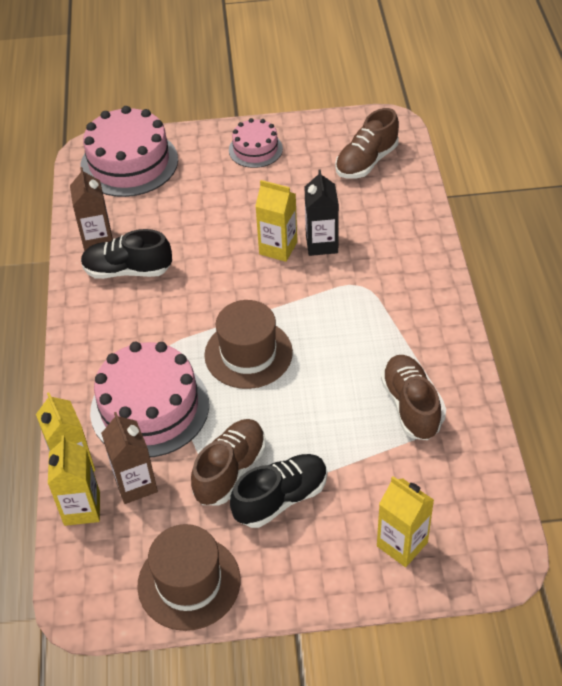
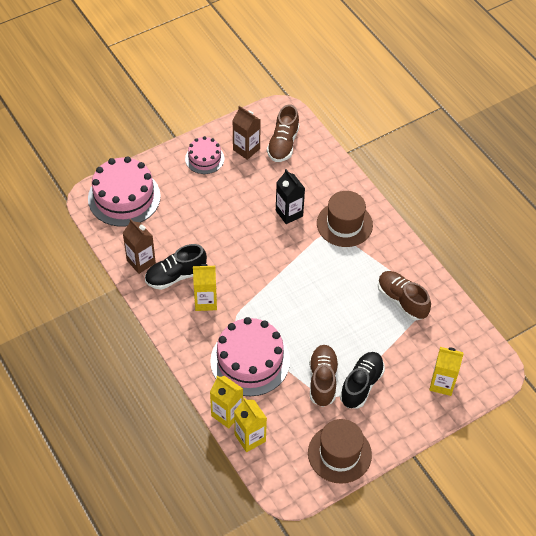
camera: 30 degrees left, 5 degrees up
brown carton [101,412,158,504] -> brown carton moved to [233,106,261,160]
brown hat [204,300,293,389] -> brown hat moved to [317,191,373,247]
yellow carton [255,180,297,262] -> yellow carton moved to [193,264,217,311]

